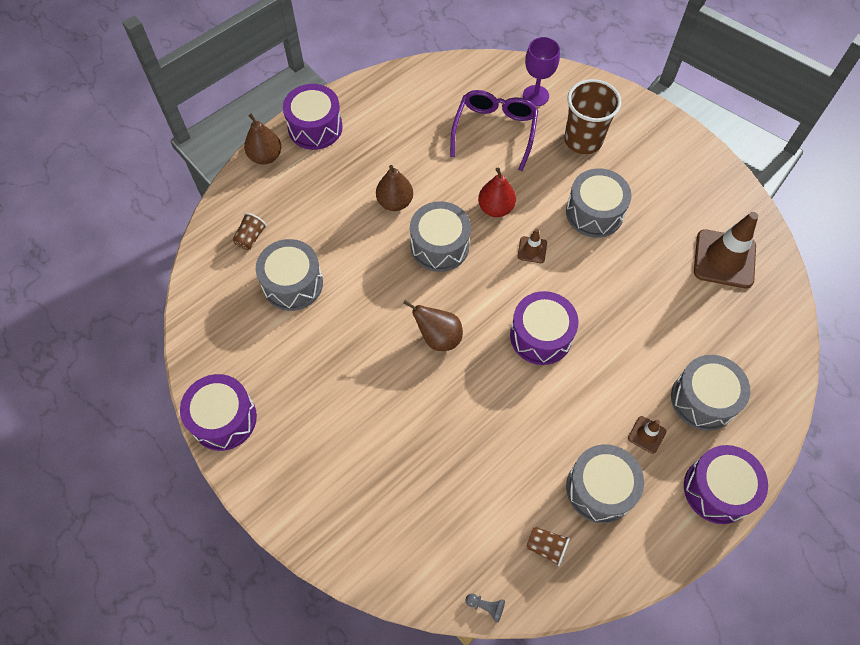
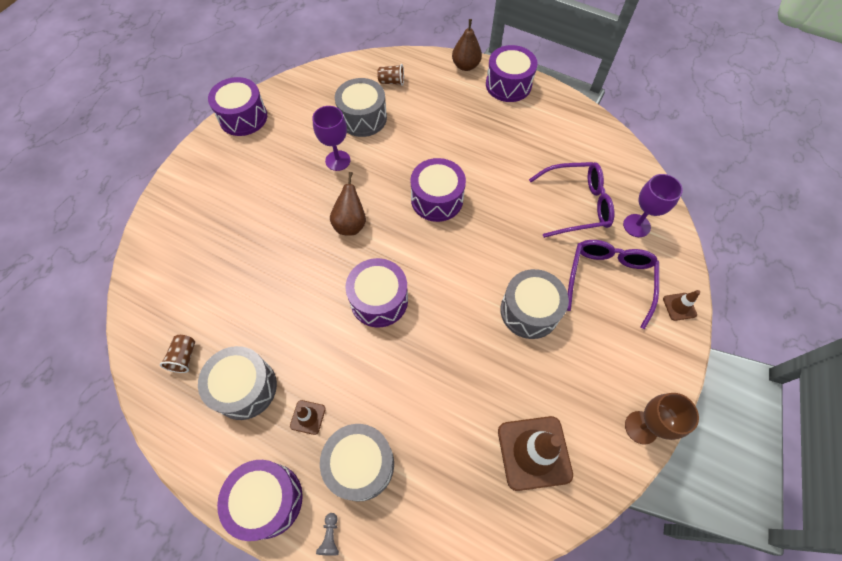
camera: 70 degrees right, 0 degrees up
brown pear [376,165,413,211] -> none
grey drum [410,201,471,272] -> purple drum [410,158,466,222]
grey pawn [465,593,505,623] -> grey pawn moved to [316,513,339,556]
red pear [478,167,516,217] -> none
brown traffic cone [517,229,547,263] -> brown traffic cone moved to [663,290,700,321]
brown cup [564,79,621,154] -> purple glasses [567,240,659,329]
none -> purple goblet [312,106,350,171]
none -> brown goblet [625,393,699,445]

